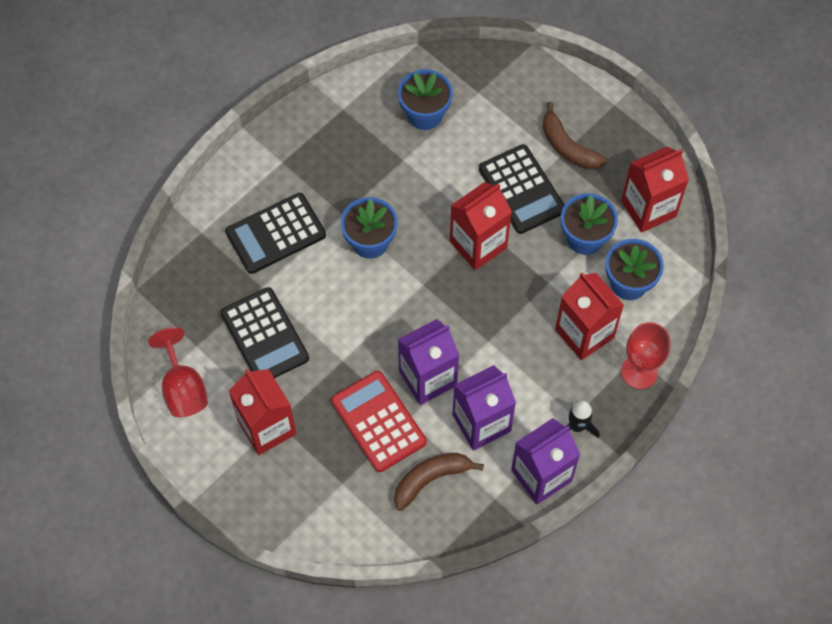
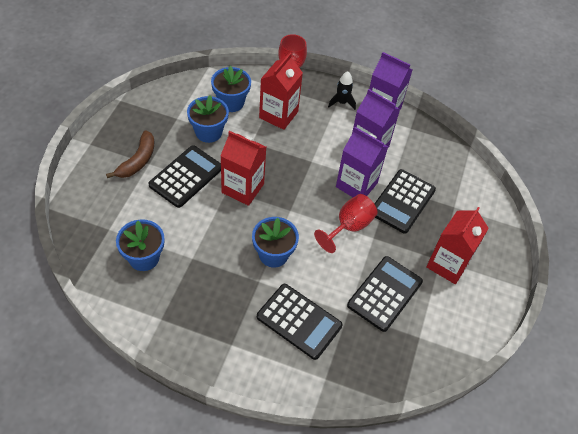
camera: 120 degrees left, 10 degrees down
red goblet [148,327,208,417] -> red goblet moved to [314,194,377,253]
red calculator [331,371,427,472] -> black calculator [374,169,436,234]
brown banana [394,453,484,511] -> none
red carton [621,146,689,233] -> none

